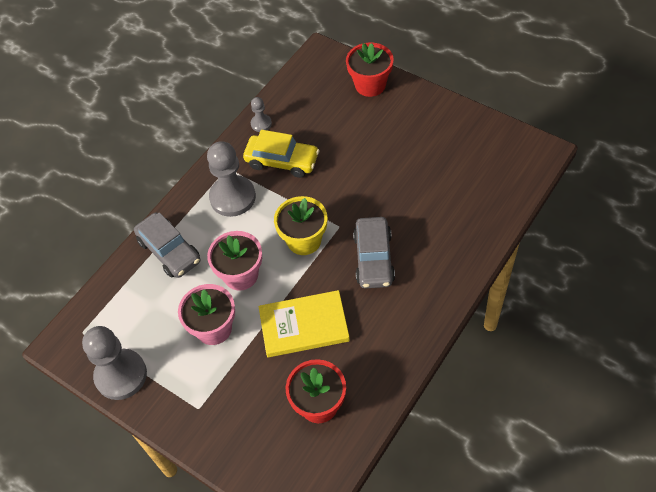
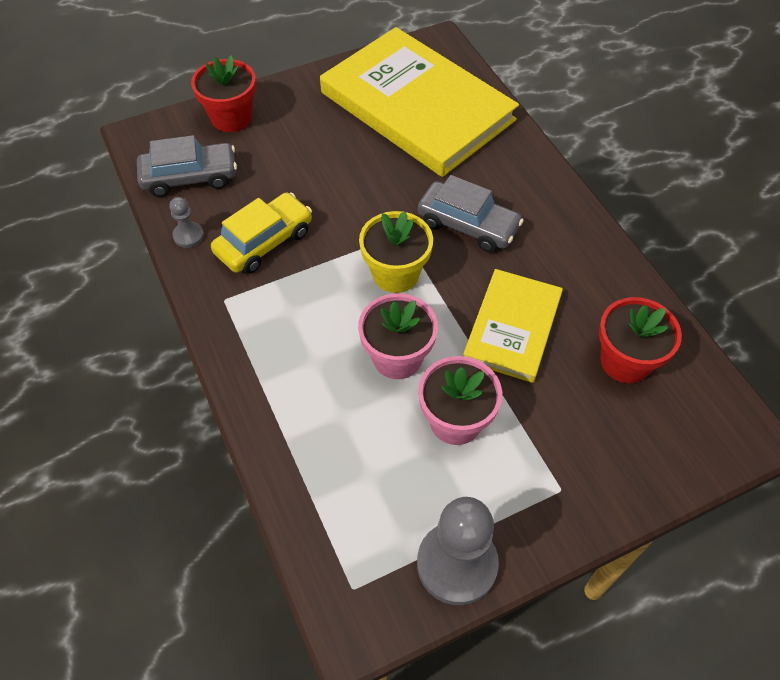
camera: 65 degrees left, 0 degrees up
grey car [134,212,200,278] -> grey car moved to [137,135,237,197]
grey pawn [207,141,256,217] -> none
none -> yellow book [320,27,519,177]

